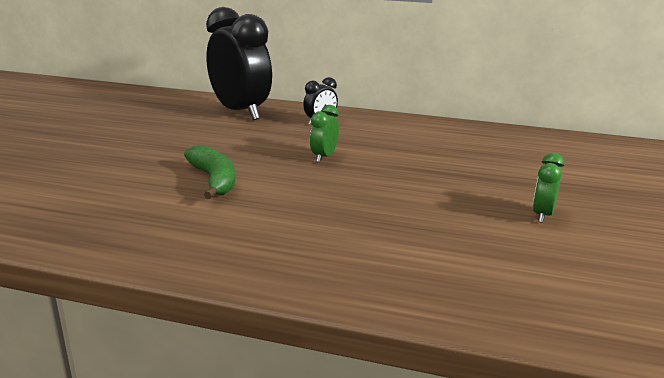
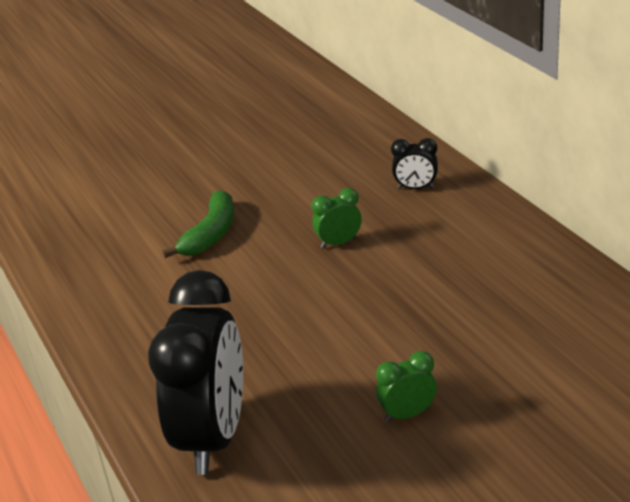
camera: 50 degrees right, 10 degrees up
black clock [206,7,272,120] -> black clock moved to [148,270,243,475]

